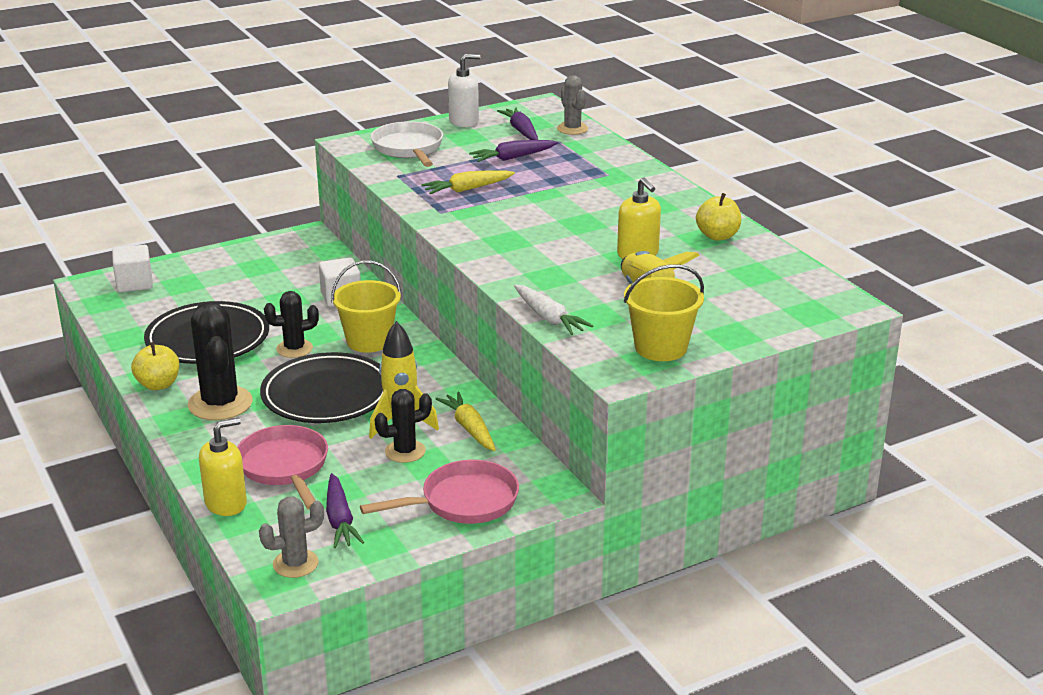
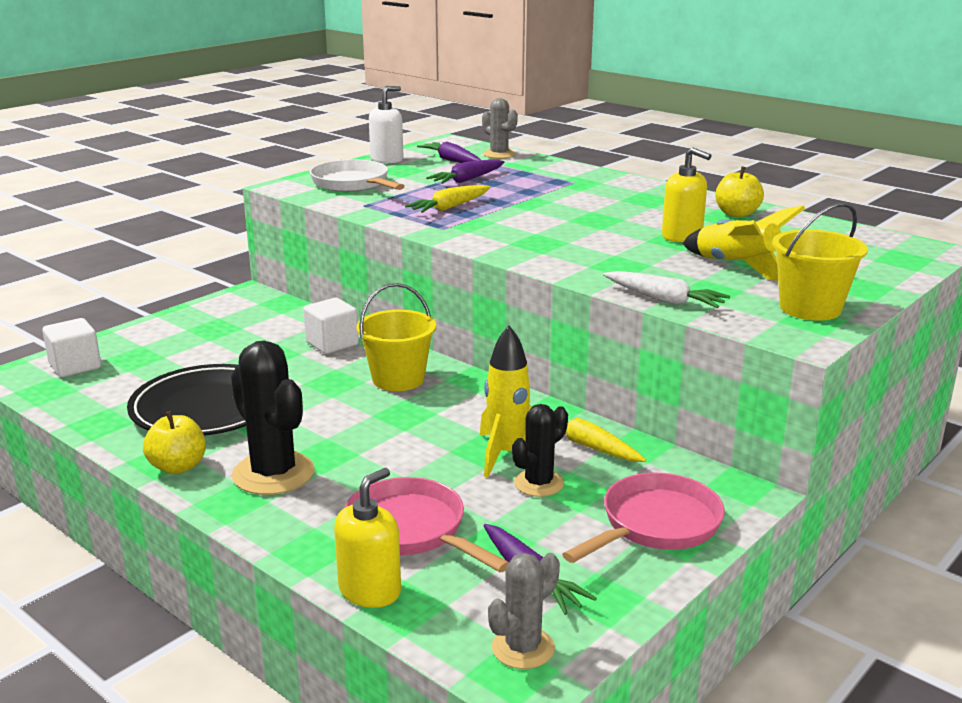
camera: 20 degrees left, 5 degrees down
black plate [260,352,383,423] -> none
black cactus [264,291,319,358] -> none

